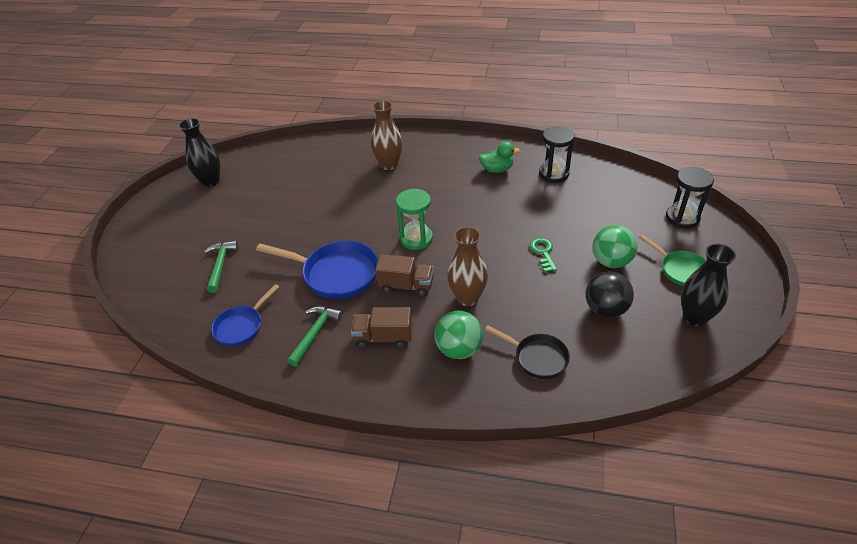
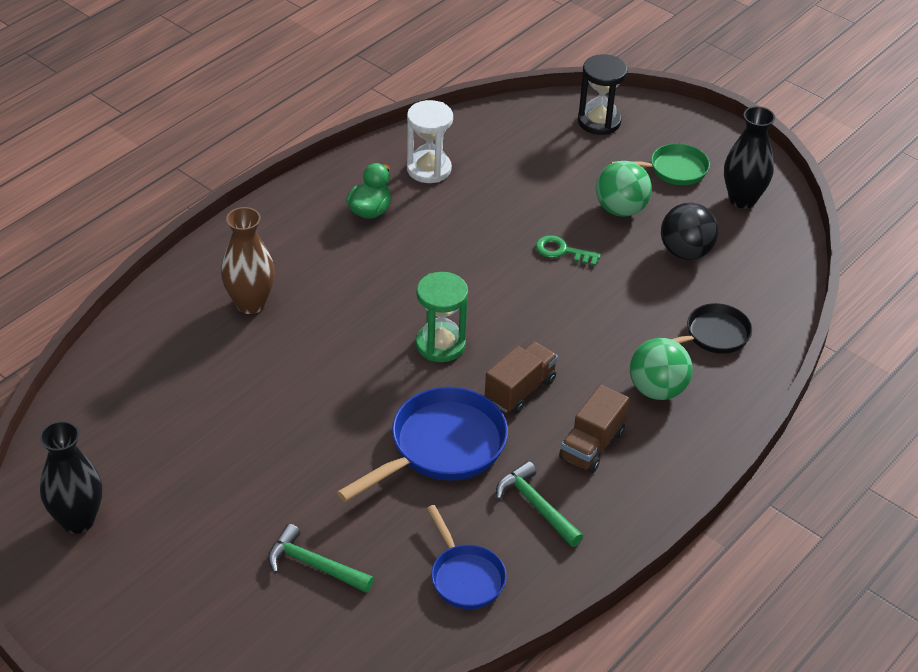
camera: 65 degrees left, 0 degrees up
brown vase [447,227,488,306] -> none
black hourglass [539,126,574,183] -> white hourglass [407,100,453,183]

